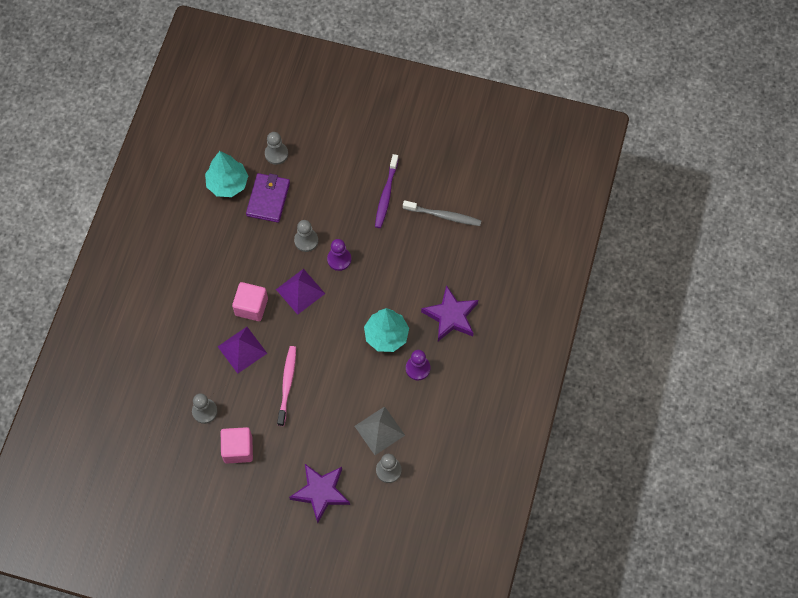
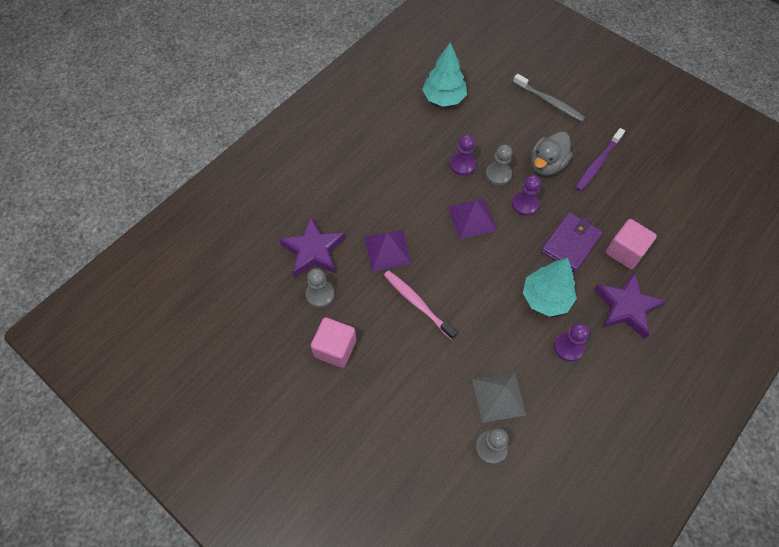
camera: 25 degrees right, 5 degrees down
pink cube [232,282,268,321] -> pink cube moved to [606,219,657,269]
purple wallet [246,173,290,223] -> purple wallet moved to [541,212,603,272]
grey pawn [265,132,288,165] -> none
pink toothbrush [277,346,296,426] -> pink toothbrush turned 75 degrees counterclockwise [384,270,457,340]
purple star [289,464,350,523] -> purple star moved to [279,216,345,277]
grey toothbrush [403,200,482,226] -> grey toothbrush moved to [513,74,585,122]
none -> purple pawn [450,134,476,176]
none -> grey duck [531,131,572,176]

